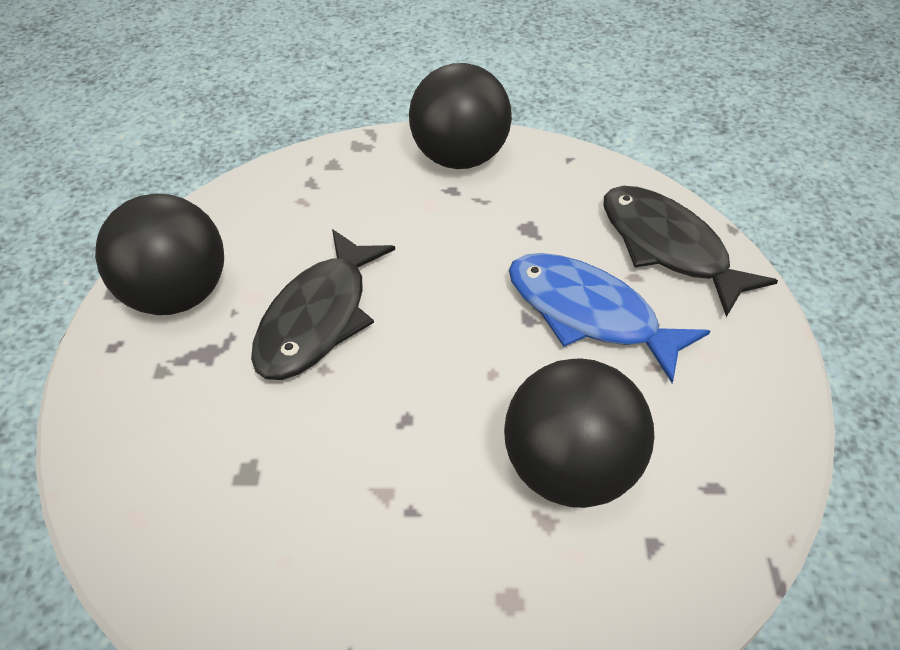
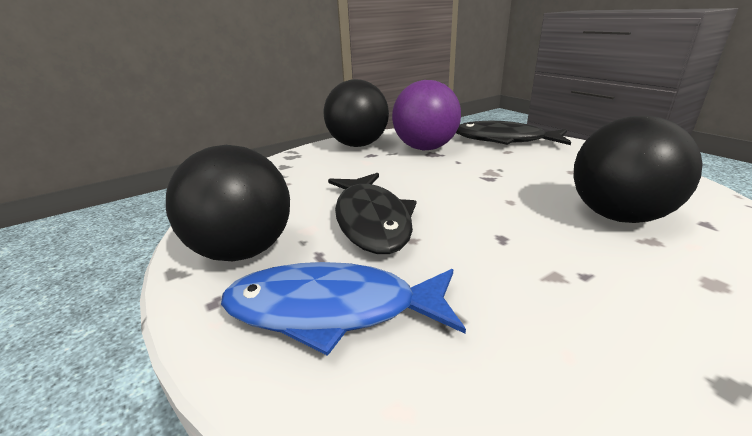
camera: 35 degrees left, 20 degrees down
blue fish [509,253,710,383] -> blue fish moved to [221,262,466,356]
none -> purple ball [392,80,461,150]

